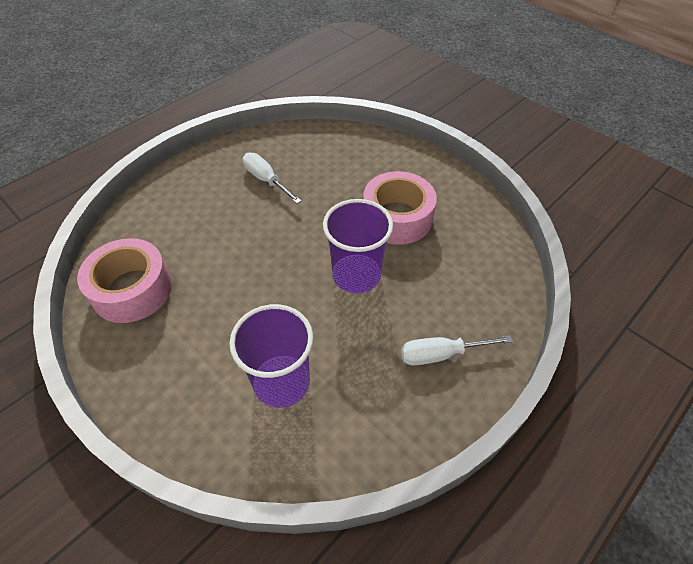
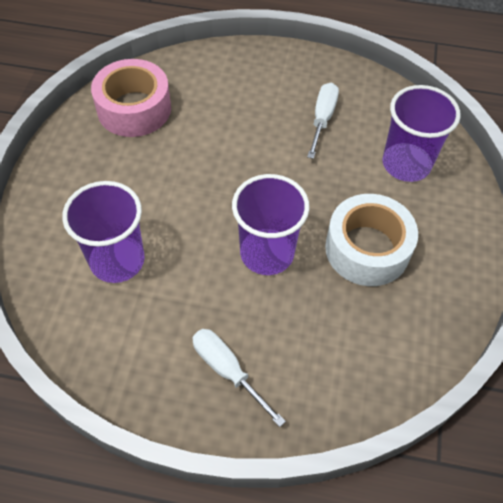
camera: 55 degrees right, 5 degrees up
pink tape [363,171,437,245] -> white tape [325,194,418,286]
none -> purple cup [383,85,461,182]

